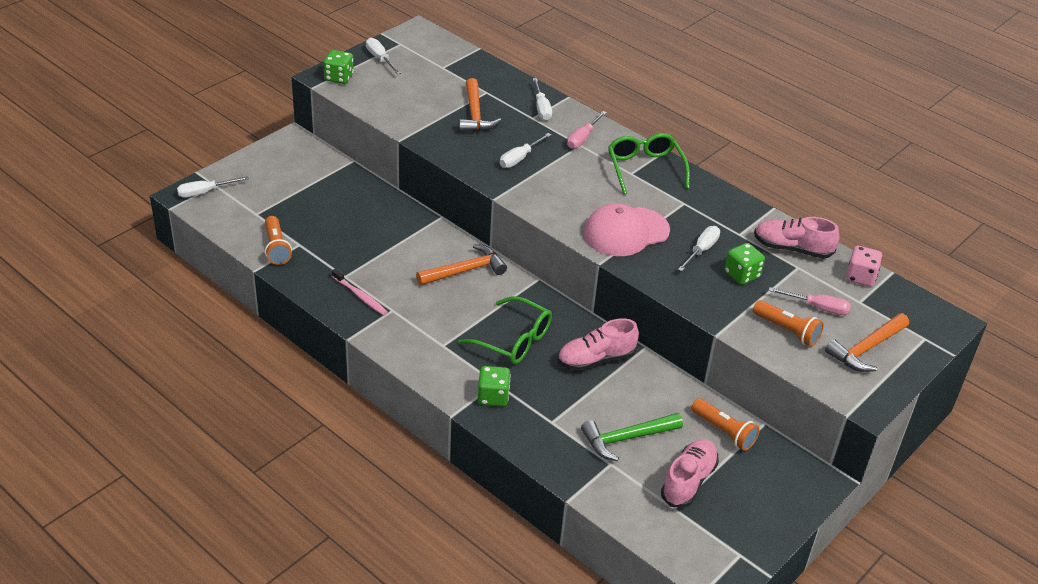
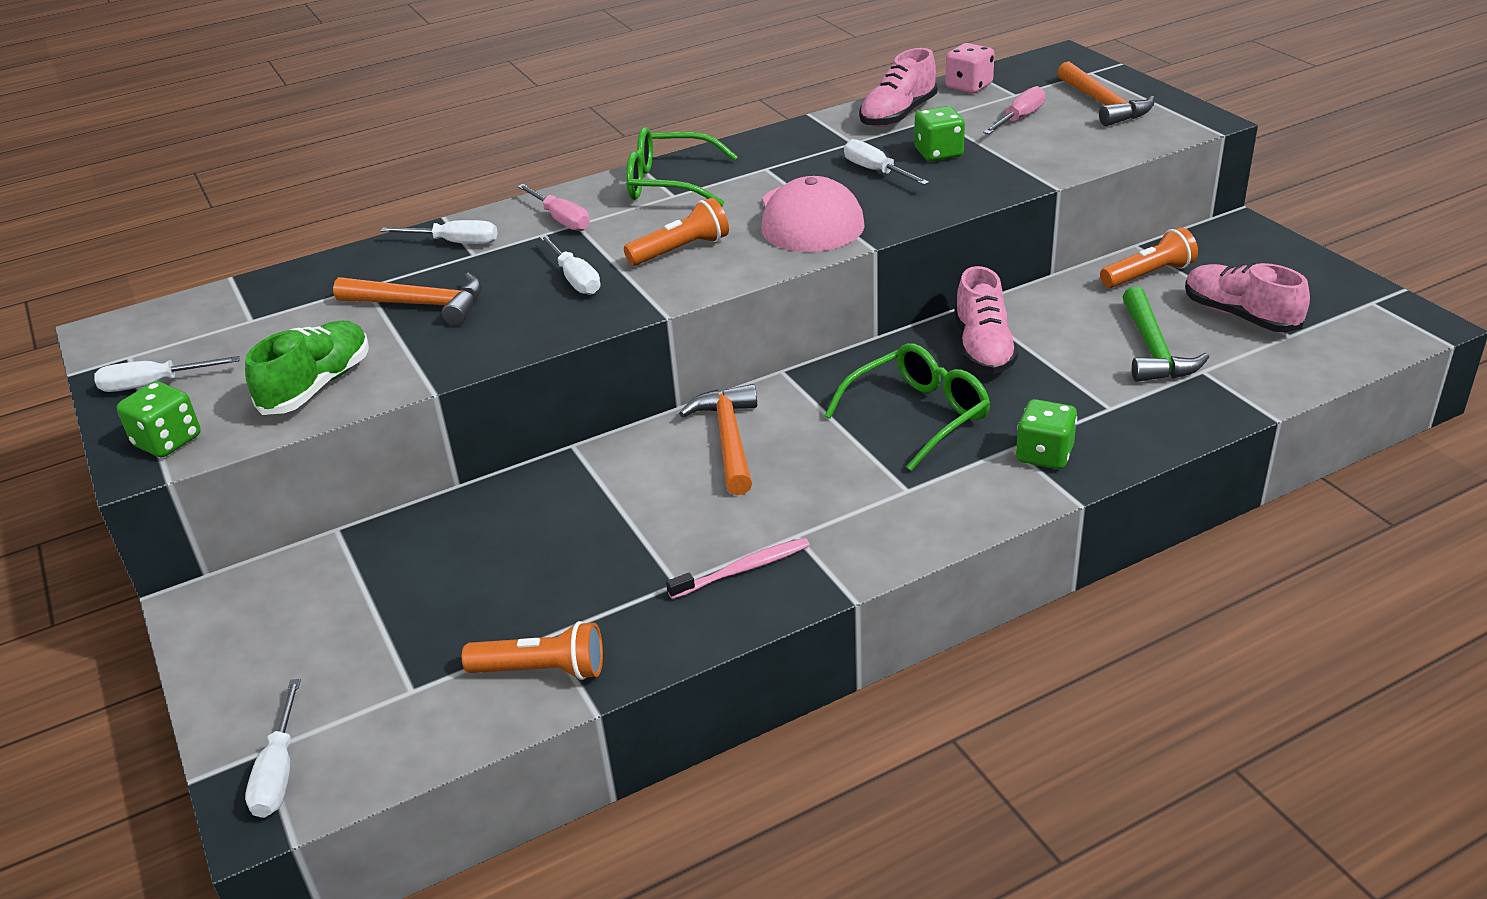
camera: 65 degrees left, 5 degrees down
orange flashlight [753,300,824,347] -> orange flashlight moved to [624,198,729,266]
none -> green shoe [245,321,369,415]

